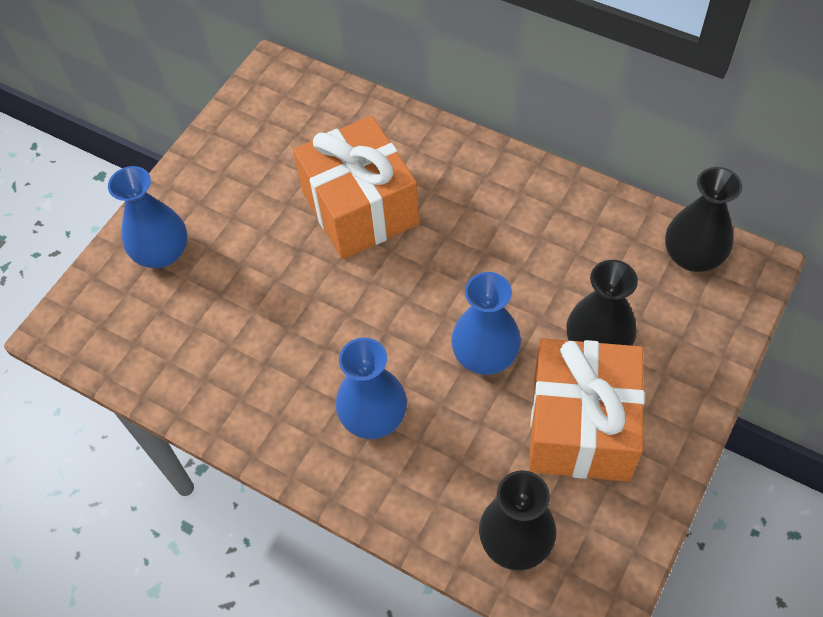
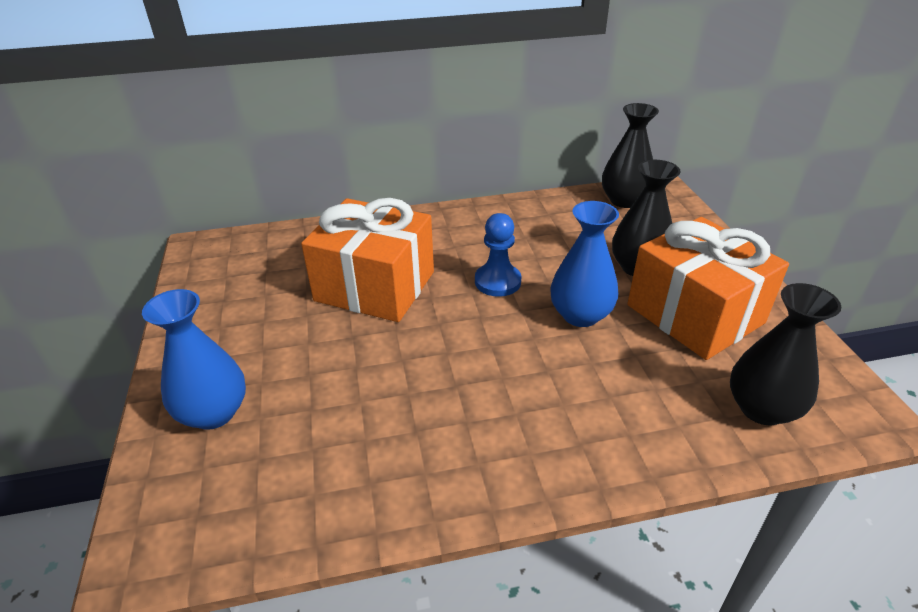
camera: 45 degrees left, 20 degrees down
blue vase [336,337,407,439] -> none
none -> blue pawn [475,213,521,297]

